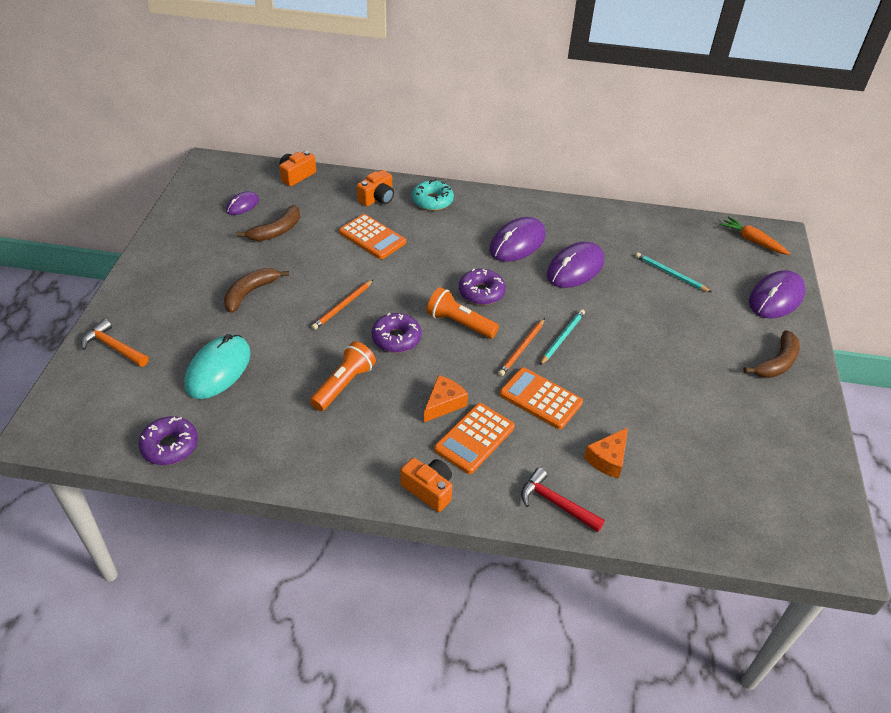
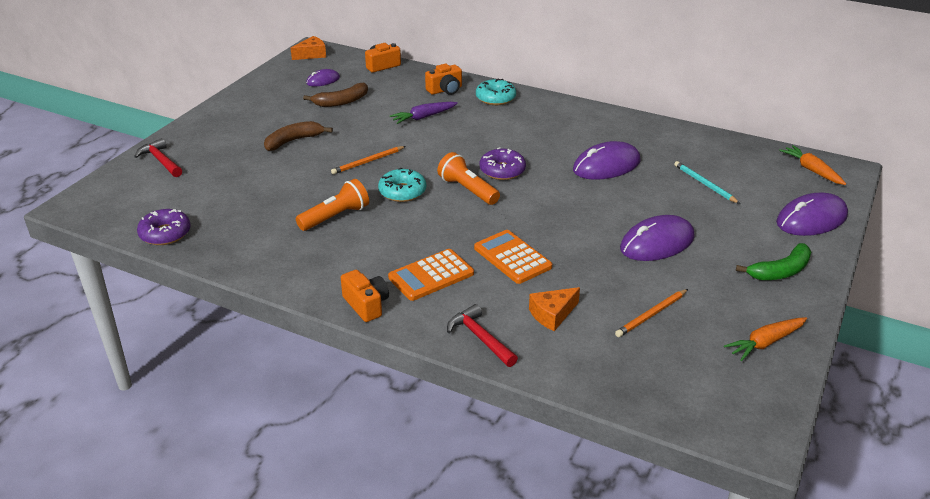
camera: 20 degrees right, 10 degrees down
orange hammer [81,319,149,367] -> red hammer [134,138,182,177]
turquoise mouse [185,334,251,399] -> none
orange calculator [339,214,406,259] -> purple carrot [390,102,458,124]
purple donut [372,313,422,353] -> turquoise donut [378,167,426,202]
orange cheese [424,375,468,422] -> orange cheese moved to [291,36,326,60]
purple mouse [490,217,546,262] -> purple mouse moved to [620,215,695,261]
orange pencil [498,318,545,376] -> orange pencil moved to [615,289,688,337]
turquoise pencil [540,309,585,365] -> none
brown banana [743,330,800,378] -> green banana [736,243,811,280]
none -> orange carrot [724,317,807,361]

